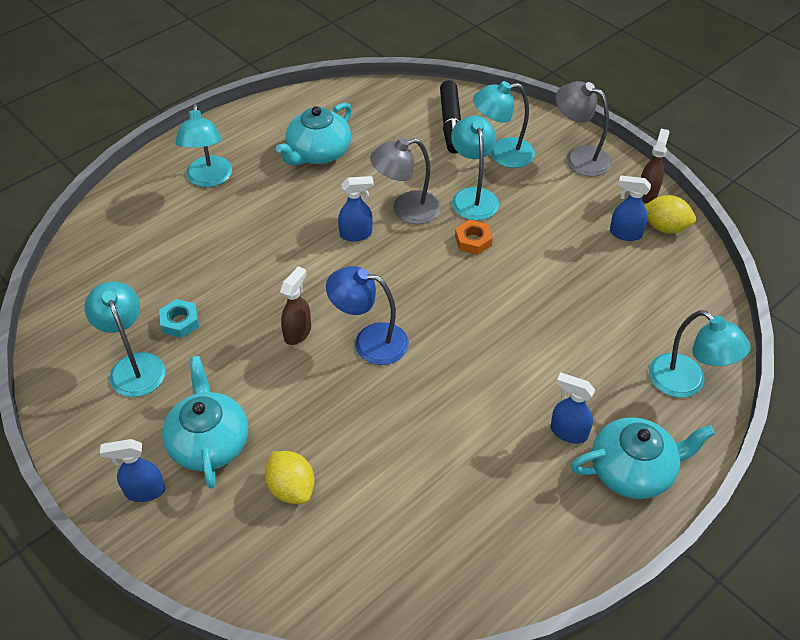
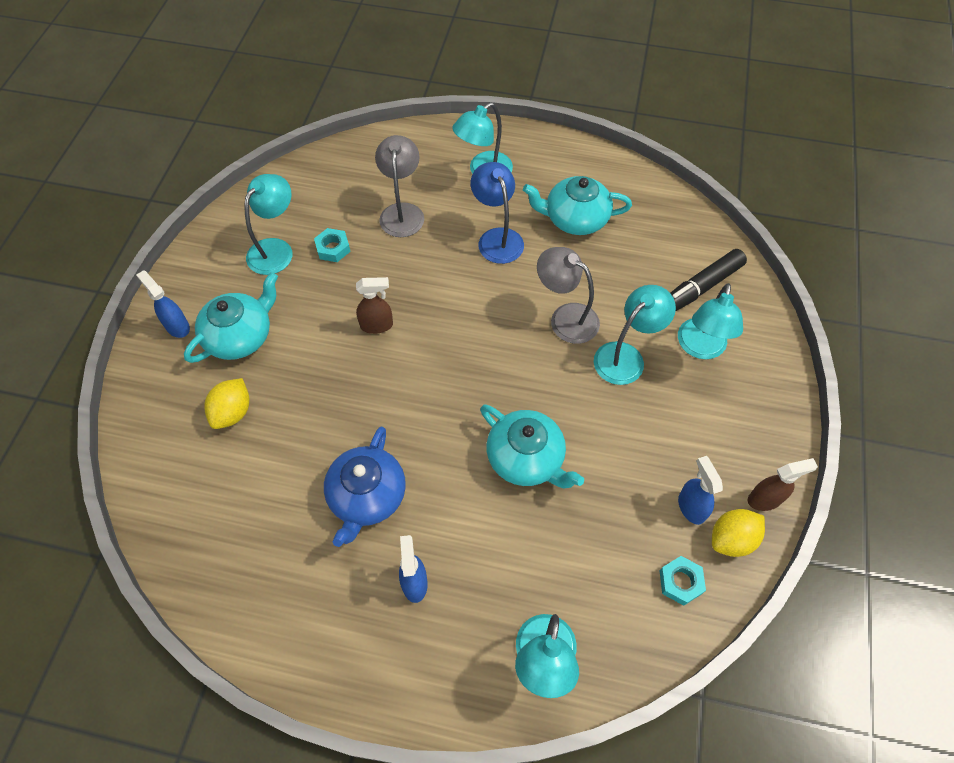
camera: 55 degrees right, 10 degrees up
blue lamp [326,266,409,365] -> blue lamp moved to [471,162,524,264]
blue spray bottle [338,176,374,241] -> none
orange nut [455,219,493,255] -> none
turquoise lamp [473,81,535,168] -> turquoise lamp turned 120 degrees counterclockwise [678,283,743,359]
grey lamp [556,81,612,177] -> grey lamp moved to [375,135,424,237]
turquoise teapot [571,417,715,499] -> turquoise teapot moved to [480,404,584,489]
yellow lemon [644,195,696,233] -> yellow lemon turned 75 degrees clockwise [712,509,765,557]
none -> blue teapot [324,427,406,547]
none -> turquoise nut [660,556,706,606]

